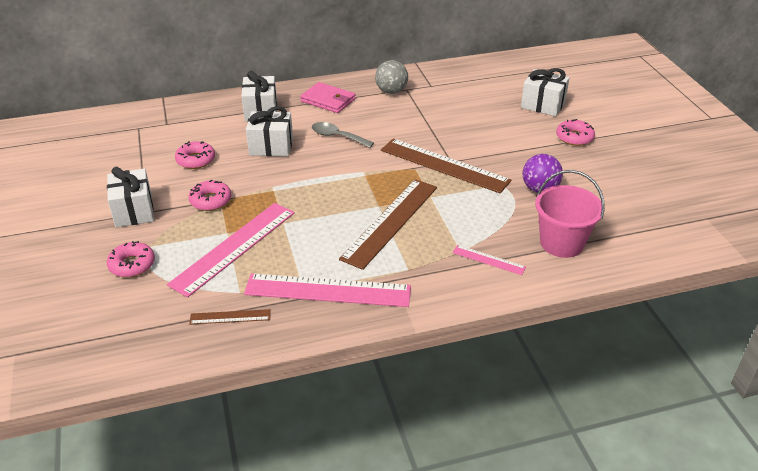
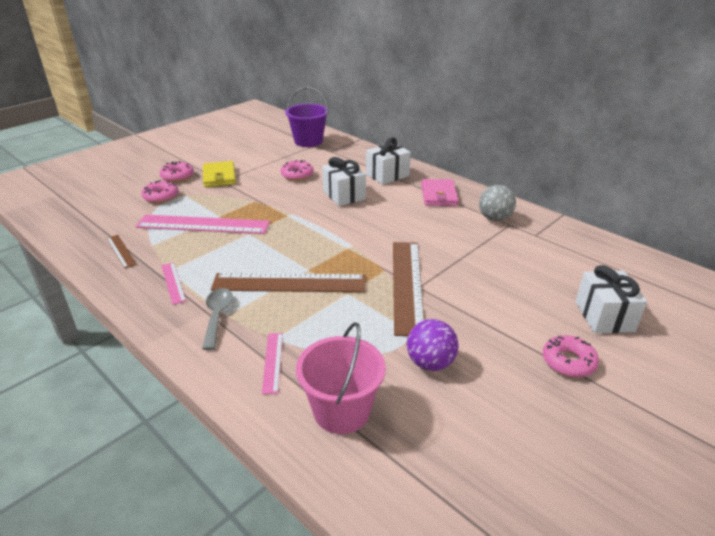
camera: 60 degrees right, 5 degrees down
white gift [107,167,154,227] -> yellow wallet [203,161,236,187]
pink donut [188,180,232,211] -> pink donut moved to [160,161,194,182]
pink ruler [244,273,411,307] -> pink ruler [161,262,186,305], size x0.47
grey spoon [312,122,374,148] -> grey spoon moved to [202,288,233,350]
none -> purple bucket [285,87,329,147]

